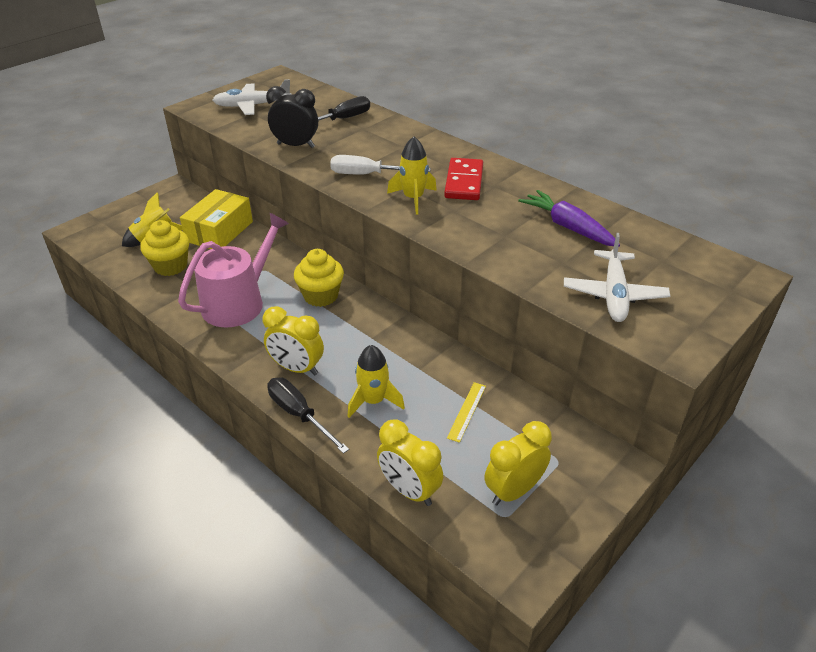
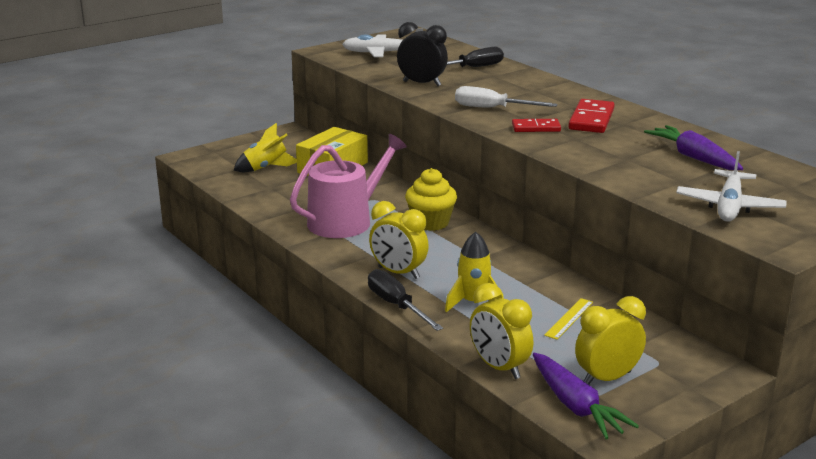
camera: 10 degrees right, 15 degrees down
yellow cupcake [140,220,189,276] -> none
yellow rocket [387,136,437,215] -> red domino [512,119,561,132]
none -> purple carrot [533,353,639,439]

